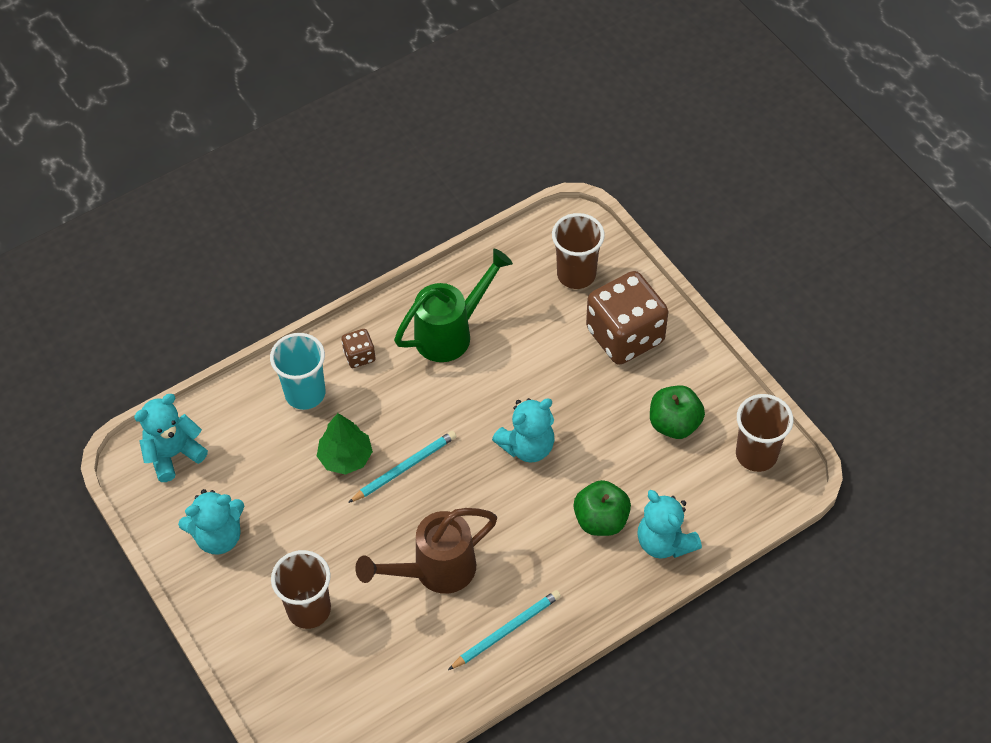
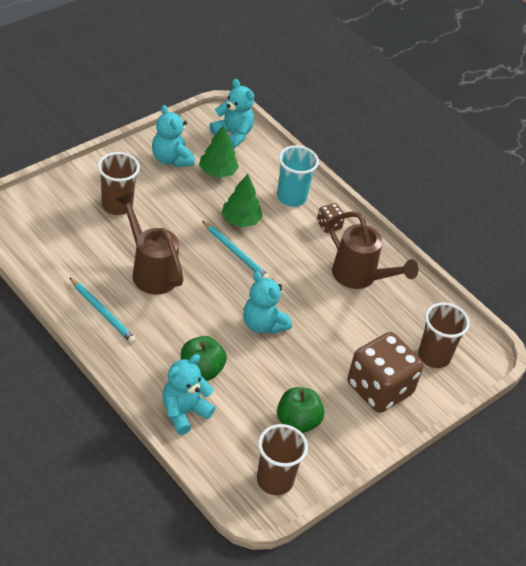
camera: 75 degrees right, 10 degrees down
green watering can [394,249,513,362] -> brown watering can [328,211,419,289]
none -> green tree [199,125,239,178]

